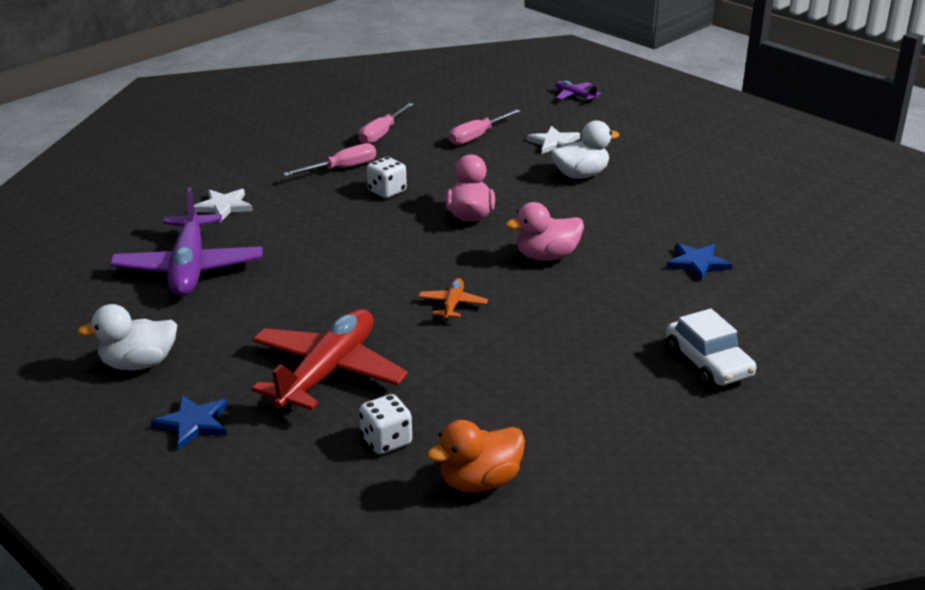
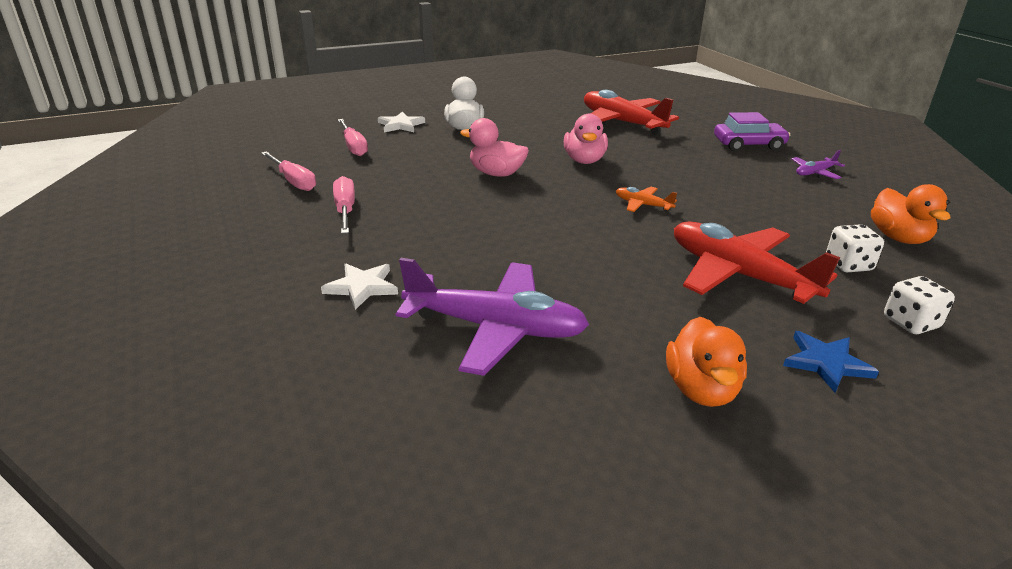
camera: 70 degrees left, 0 degrees up
white duck [77,304,177,370] -> orange duck [666,317,747,407]
white dice [367,157,407,198] -> white dice moved to [884,276,955,334]
purple plane [555,81,601,102] -> purple plane moved to [792,150,845,179]
blue star [666,243,732,281] -> red plane [584,90,679,135]
white car [666,309,756,387] -> purple car [714,112,790,151]

